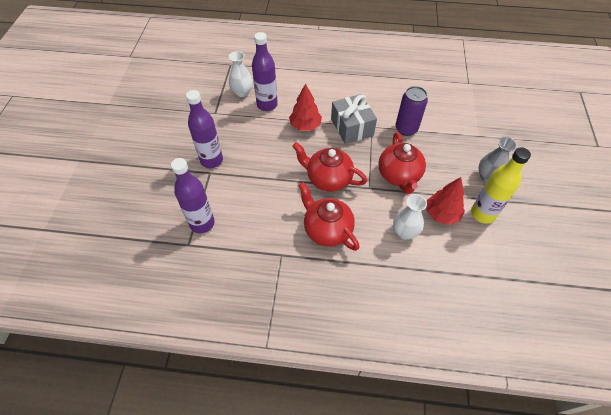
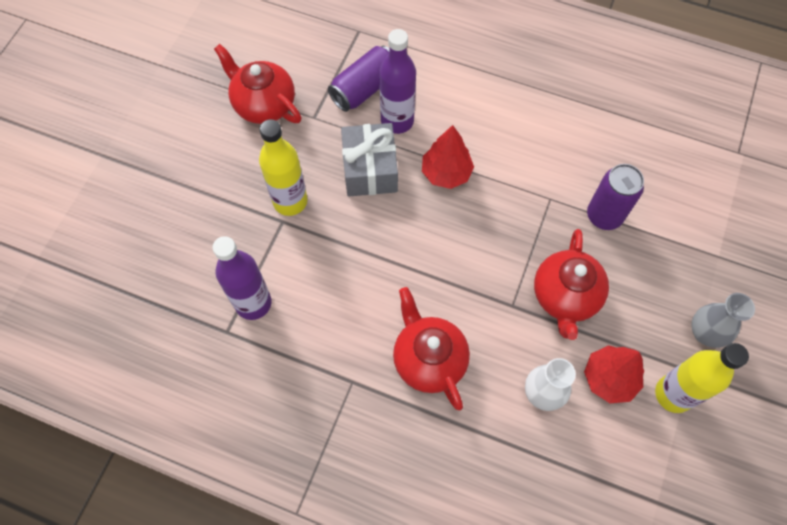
camera: 15 degrees right, 10 degrees up
purple bottle [186,90,223,168] -> yellow bottle [259,119,307,216]
white vase [229,51,253,97] -> purple can [328,46,390,112]
red teapot [292,142,367,192] -> red teapot moved to [214,44,302,124]
grey gift [331,94,377,144] -> grey gift moved to [341,123,398,197]

